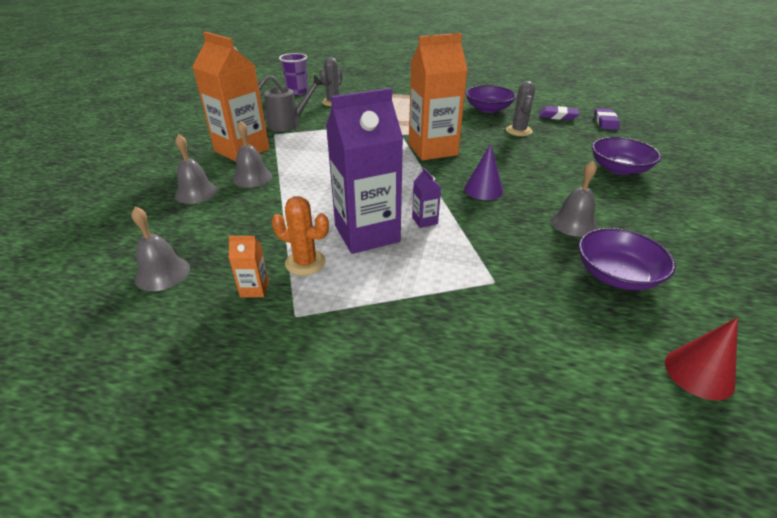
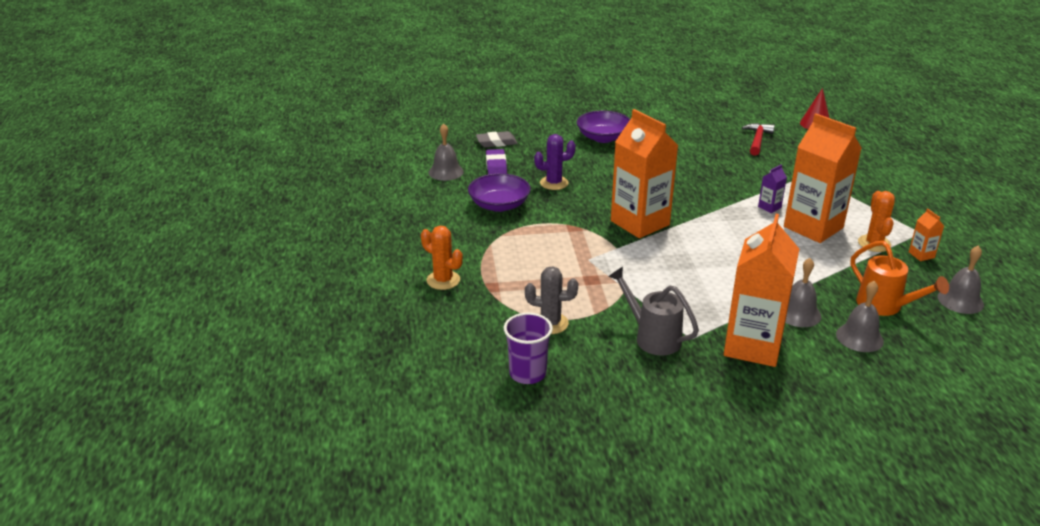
camera: 110 degrees left, 5 degrees down
purple carton [326,88,403,254] -> orange carton [784,113,862,243]
purple cone [464,144,503,200] -> none
grey cactus [506,81,535,136] -> purple cactus [534,134,576,190]
grey bell [550,161,598,237] -> grey bell moved to [429,124,464,181]
purple bowl [578,228,676,290] -> red hammer [742,123,775,156]
purple eraser [594,108,620,130] -> grey eraser [476,131,518,148]
none -> orange cactus [421,226,463,290]
none -> orange watering can [851,240,949,316]

